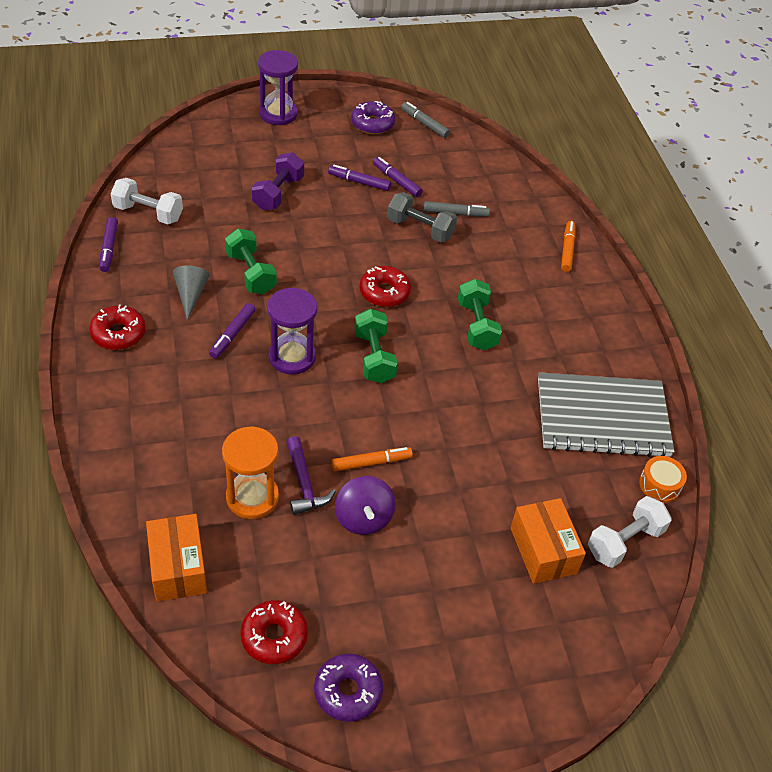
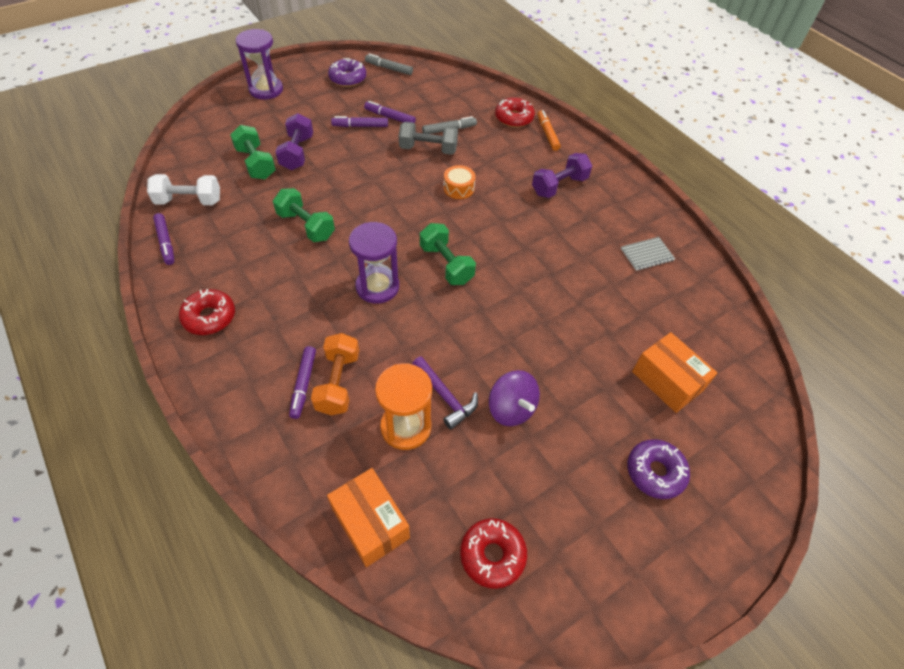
camera: 20 degrees left, 5 degrees up
grey cone [173,265,210,320] -> none
purple marker [209,303,255,359] -> purple marker moved to [289,346,316,419]
purple donut [314,654,383,722] -> purple donut moved to [627,439,690,499]
orange marker [332,447,413,471] -> none
red donut [359,266,411,307] -> red donut moved to [495,97,535,127]
green dumbbell [458,279,502,350] -> green dumbbell moved to [230,125,276,179]
grey notebook [538,372,675,457] -> grey notebook [621,237,675,271], size x0.41
white dumbbell [588,496,672,568] -> none
orange drum [639,456,687,503] -> orange drum moved to [443,165,476,199]
none -> orange dumbbell [311,333,359,415]
none -> purple dumbbell [532,153,592,198]

